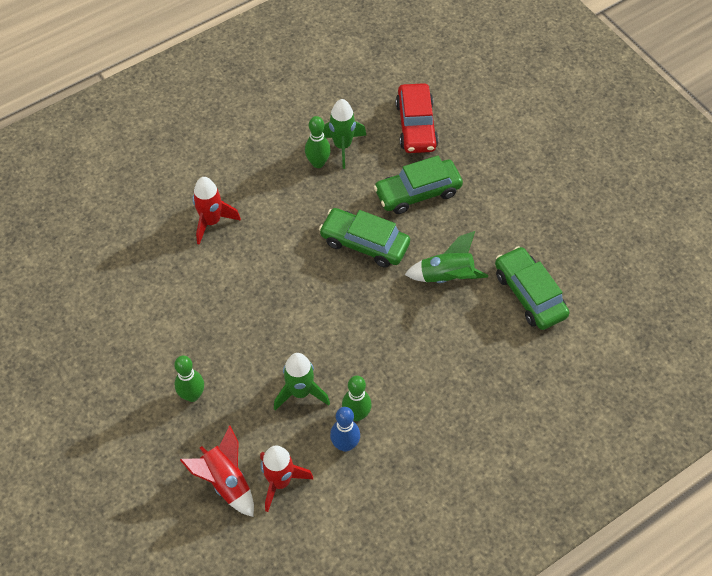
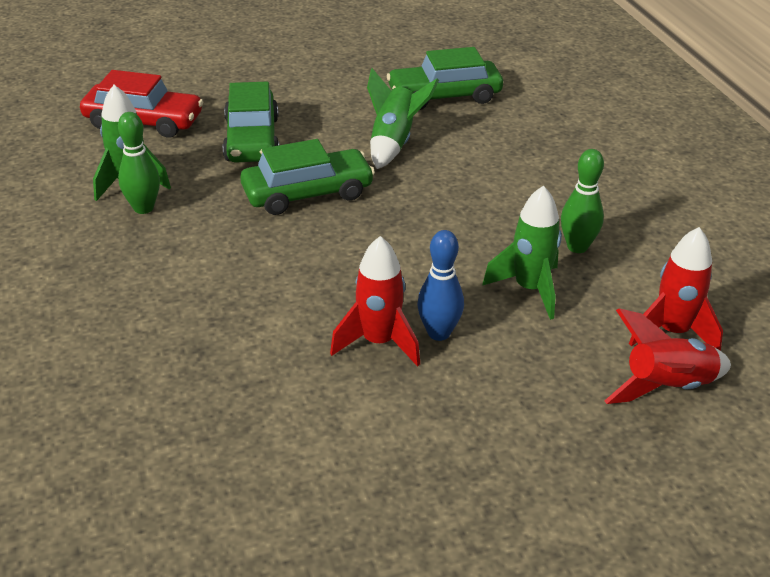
camera: 75 degrees left, 20 degrees down
green bowling pin [174,356,204,402] -> none
red rocket [192,177,241,245] -> red rocket moved to [330,236,420,367]
green car [319,208,410,268] -> green car turned 150 degrees counterclockwise [240,139,375,215]
blue bowling pin [330,407,360,452] -> blue bowling pin moved to [417,230,464,341]

